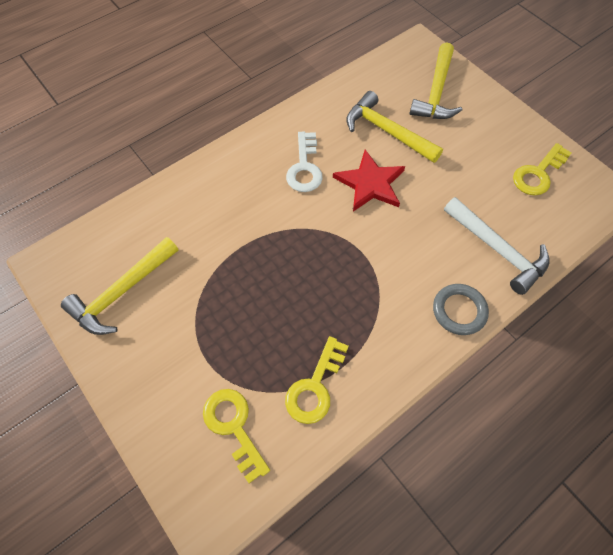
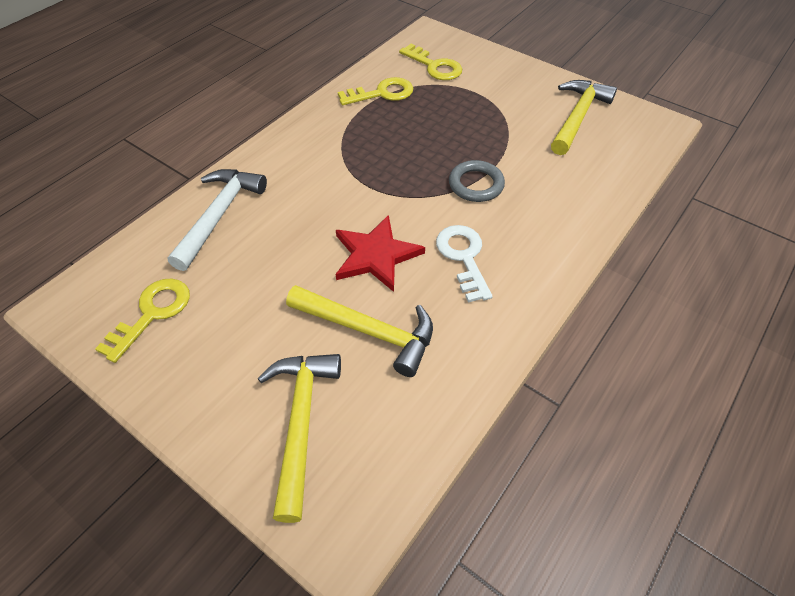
camera: 165 degrees right, 10 degrees down
yellow key [285,336,349,424] -> yellow key turned 60 degrees clockwise [338,77,413,105]
grey ring [433,284,489,335] -> grey ring moved to [449,160,505,202]
white hammer [444,197,550,295] -> white hammer turned 75 degrees clockwise [167,169,267,271]

